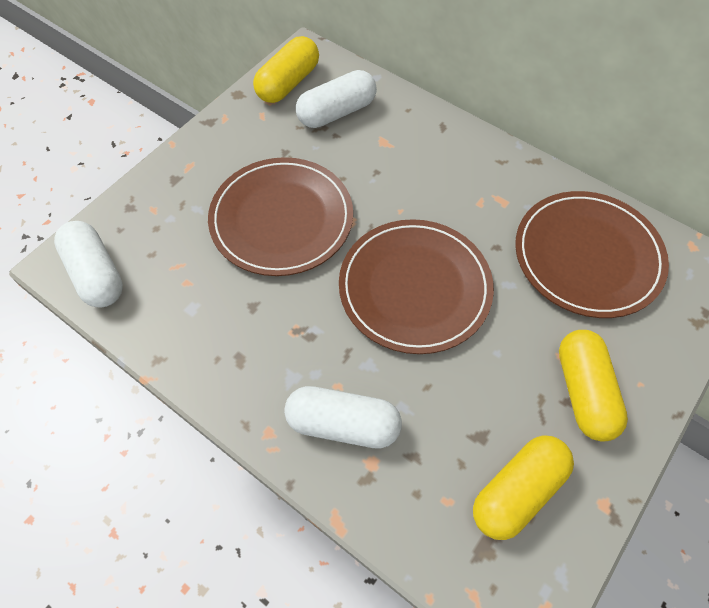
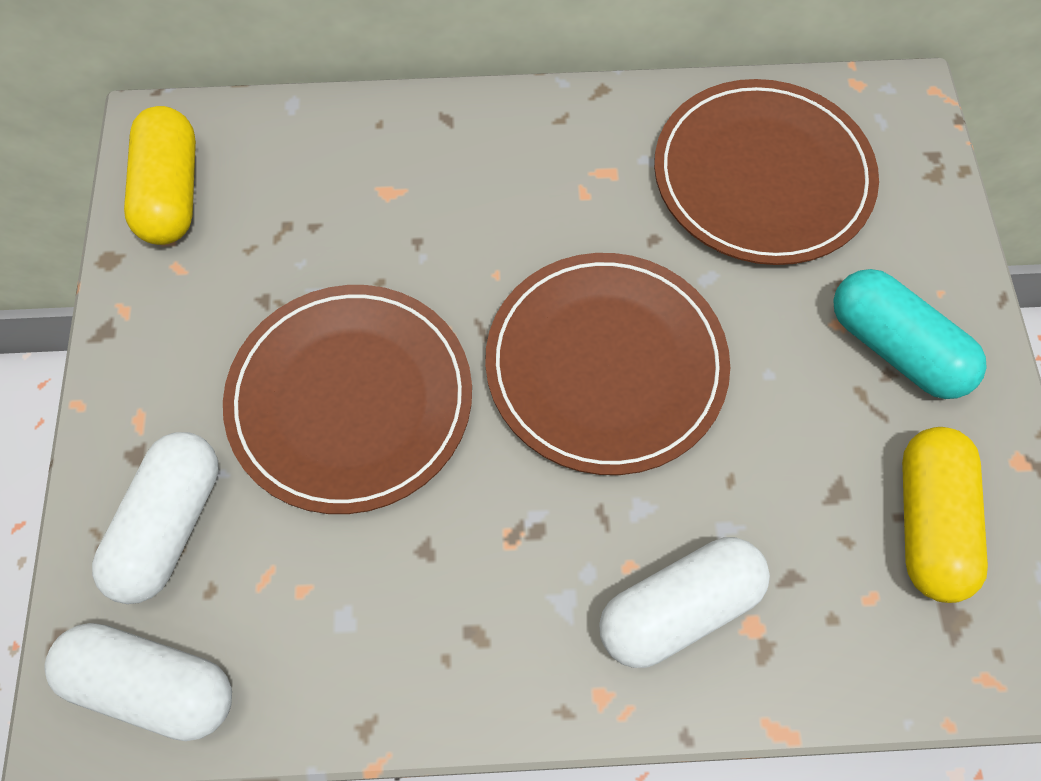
camera: 40 degrees left, 5 degrees up
white capsule [296,70,377,128] -> white capsule moved to [92,432,219,604]
yellow capsule [559,330,628,442] -> turquoise capsule [833,269,987,399]

